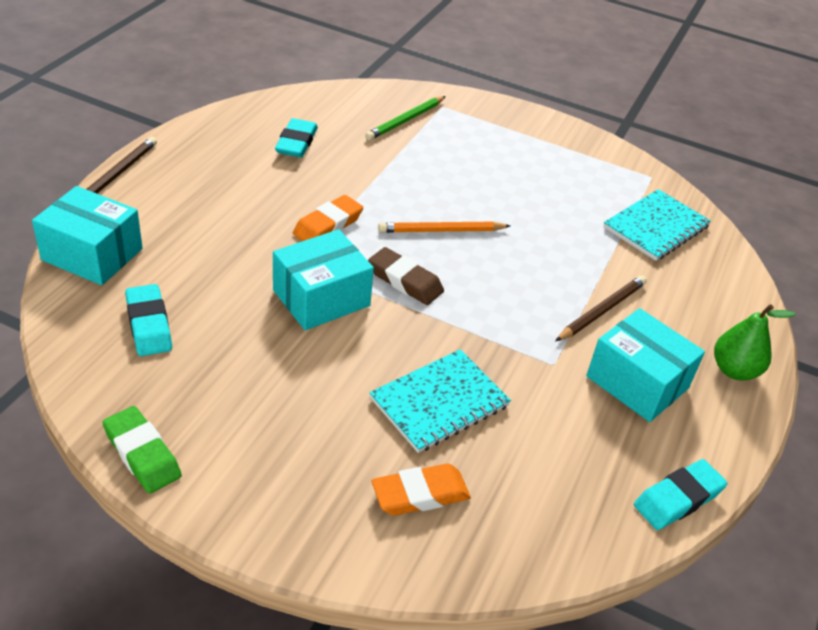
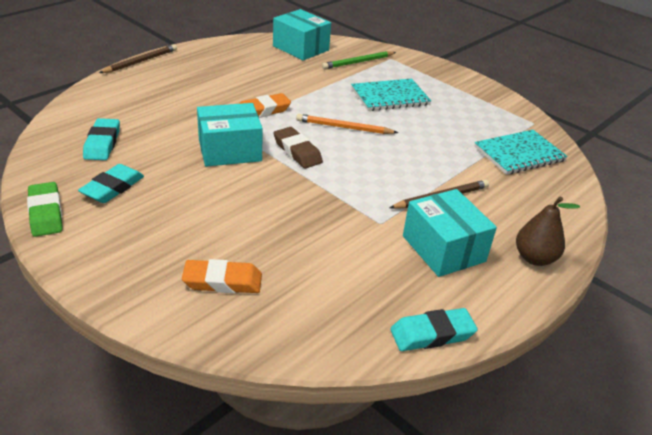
camera: 20 degrees right, 5 degrees down
turquoise box [32,186,143,285] -> turquoise box moved to [273,9,331,60]
turquoise eraser [275,118,318,158] -> turquoise eraser moved to [78,164,144,203]
turquoise notebook [369,349,511,453] -> turquoise notebook moved to [351,79,431,111]
green pear [714,304,796,380] -> brown pear [516,196,580,266]

